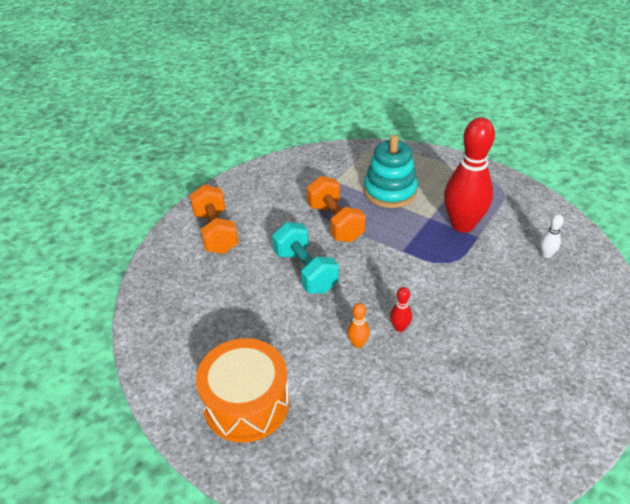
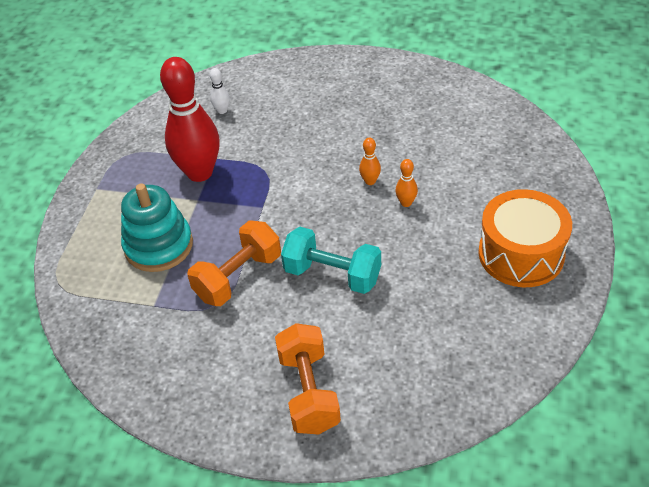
camera: 110 degrees left, 5 degrees up
orange dumbbell [190,185,239,254] -> orange dumbbell turned 60 degrees counterclockwise [275,323,341,434]
turquoise dumbbell [272,222,339,293] -> turquoise dumbbell turned 75 degrees clockwise [281,227,381,294]
red bowling pin [390,287,412,332] -> orange bowling pin [359,138,381,185]

